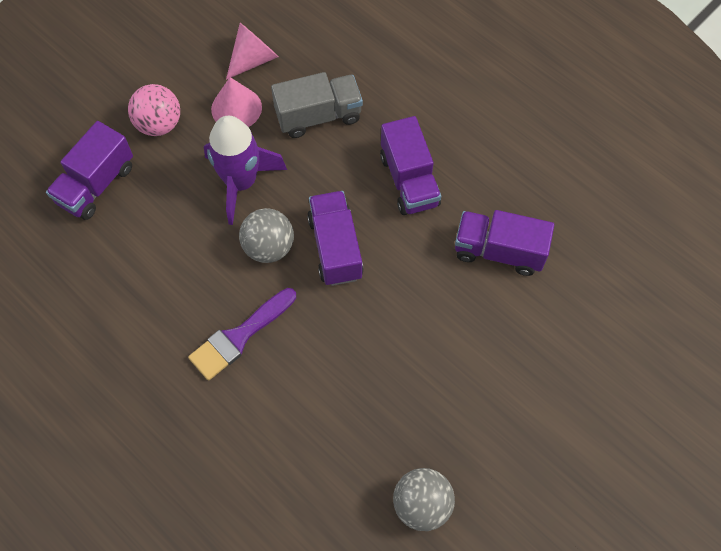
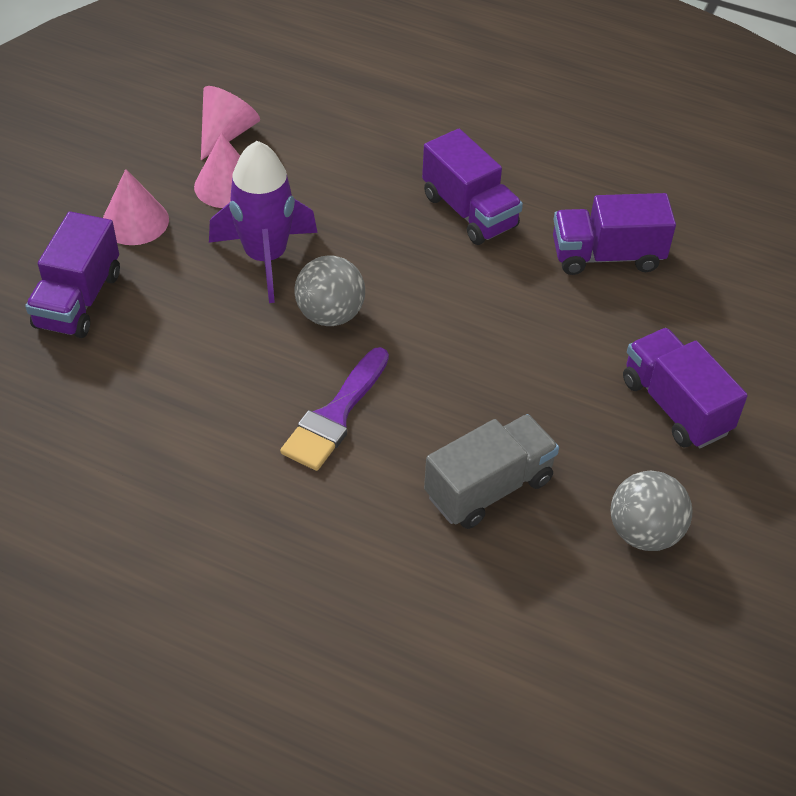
camera: 20 degrees left, 15 degrees down
pink ball [128,84,180,136] -> pink cone [103,169,169,245]
grey truck [271,72,363,138] -> grey truck moved to [424,414,559,529]
purple truck [307,191,364,286] -> purple truck moved to [623,328,748,448]

